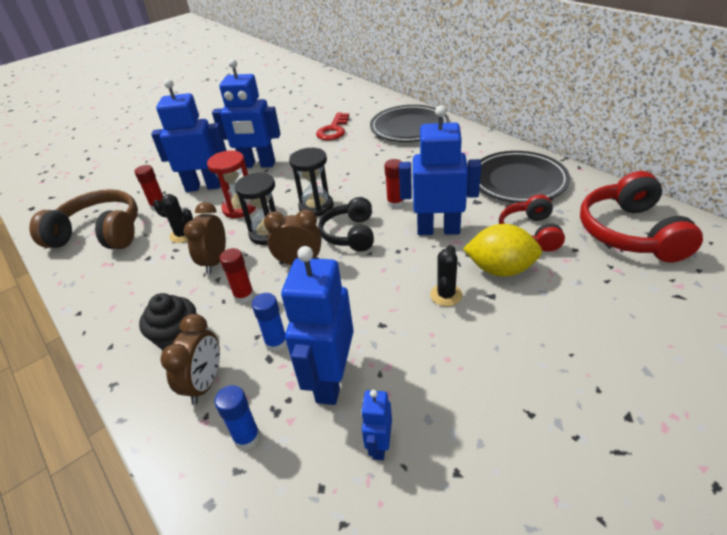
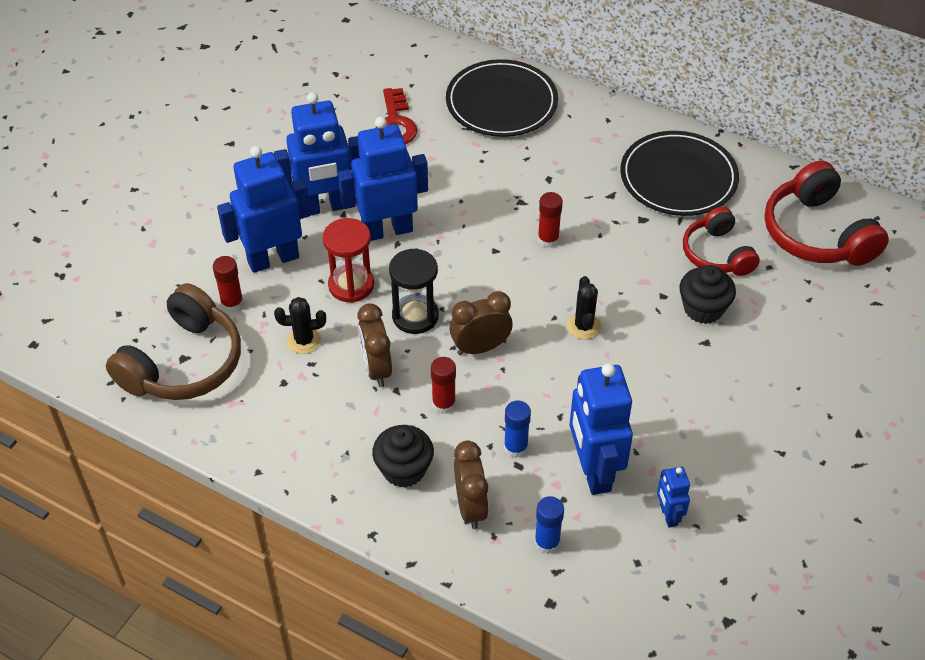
camera: 25 degrees left, 10 degrees up
brown headphones [29,189,138,249] -> brown headphones turned 135 degrees clockwise [106,283,241,400]
black hourglass [289,148,334,217] -> none
black headphones [318,197,374,251] -> none
blue robot [399,105,481,235] -> blue robot moved to [338,117,428,241]
black cactus [430,245,462,306] -> black cactus moved to [567,276,601,339]
yellow lemon [463,224,542,277] -> black cupcake [680,265,736,324]

